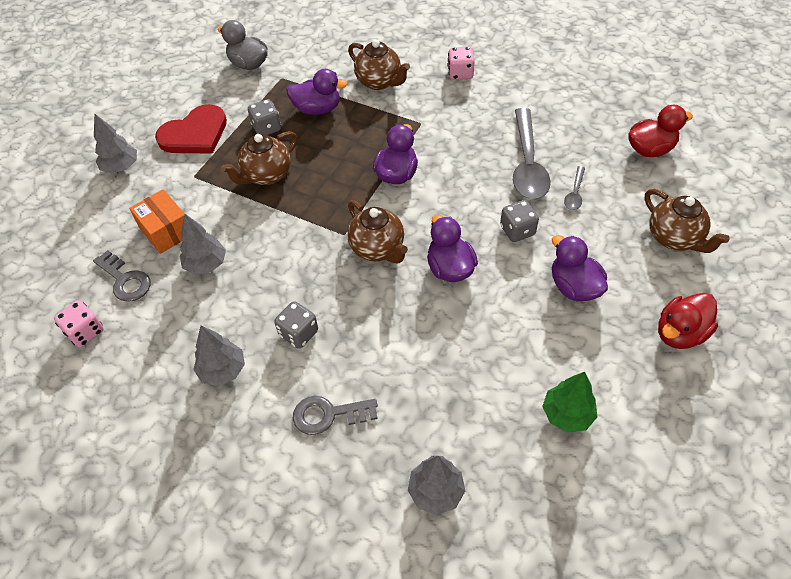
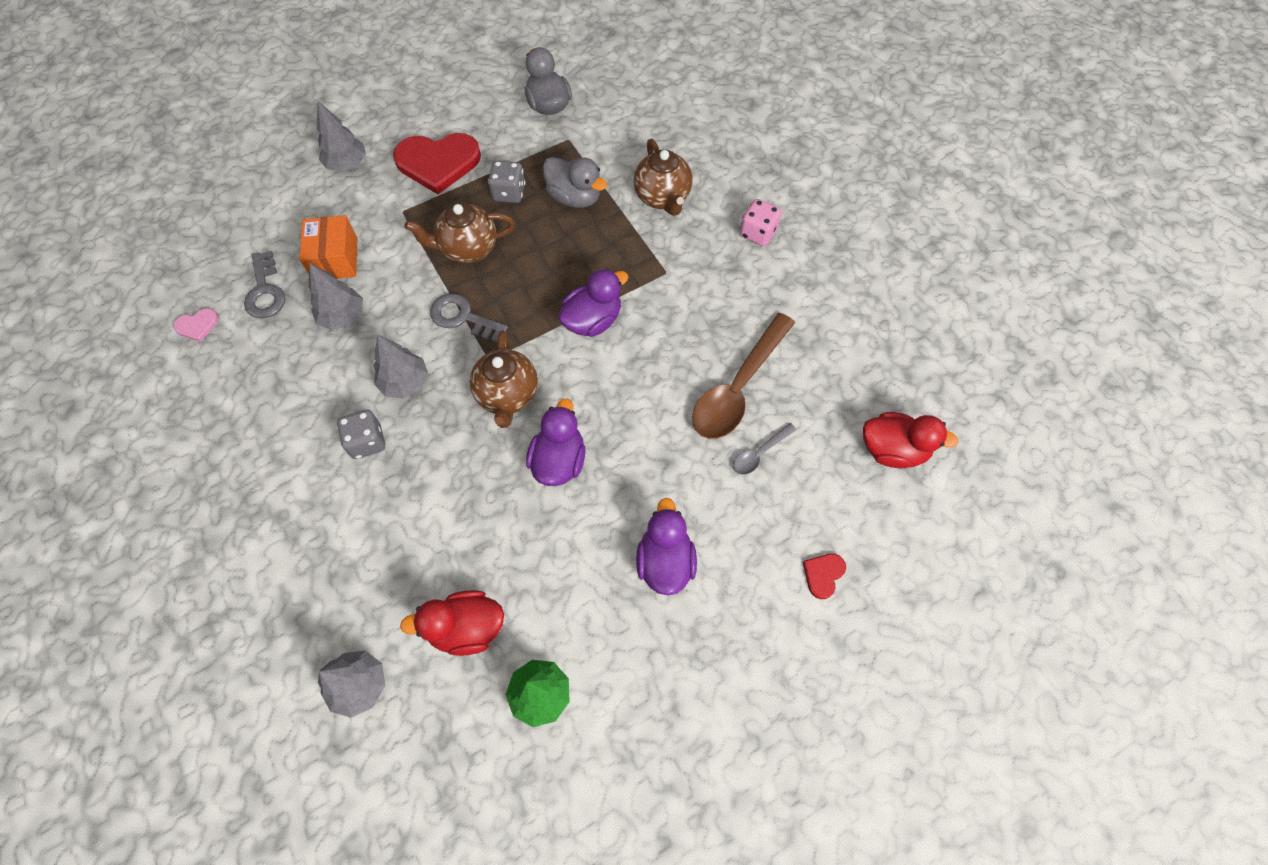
camera: 30 degrees right, 10 degrees up
pink dice [54,301,104,347] -> pink heart [173,308,219,342]
grey tree [193,326,245,386] -> grey tree moved to [374,335,428,399]
purple duck [286,69,348,115] -> grey duck [543,157,607,208]
grey key [293,396,378,435] -> grey key moved to [430,294,508,343]
grey dice [500,200,539,242] -> none
grey spoon [513,108,550,200] -> brown spoon [692,313,795,439]
brown teapot [645,189,730,253] -> red heart [803,554,846,599]
red duck [658,293,718,349] -> red duck moved to [400,590,504,656]

